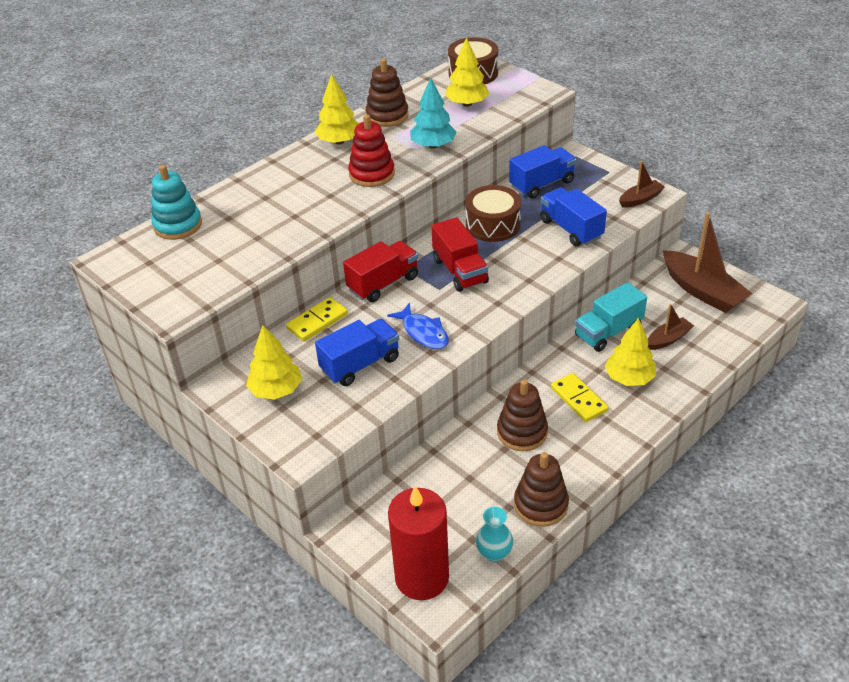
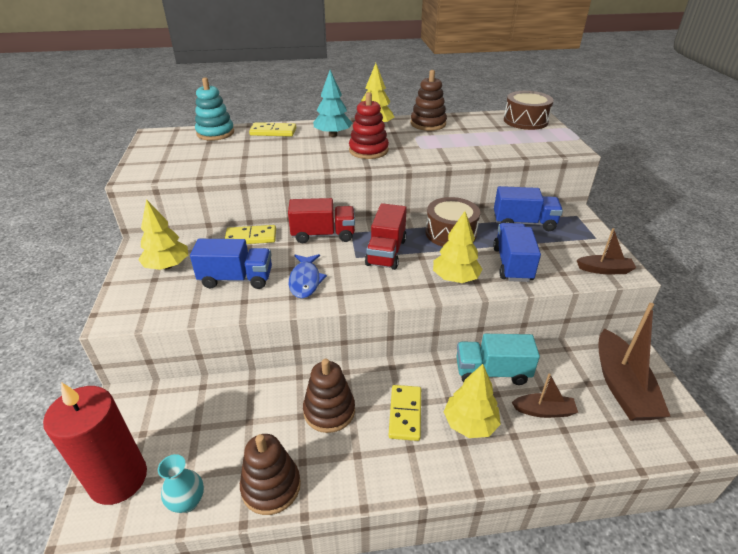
camera: 35 degrees right, 5 degrees down
turquoise tree [410,77,457,149] -> turquoise tree moved to [313,70,352,137]
yellow tree [445,37,490,107] -> yellow tree moved to [433,211,483,283]
none -> yellow domino [249,122,296,137]

